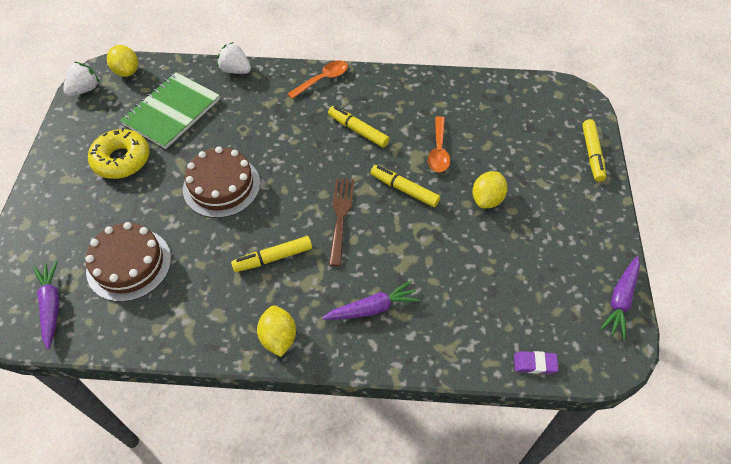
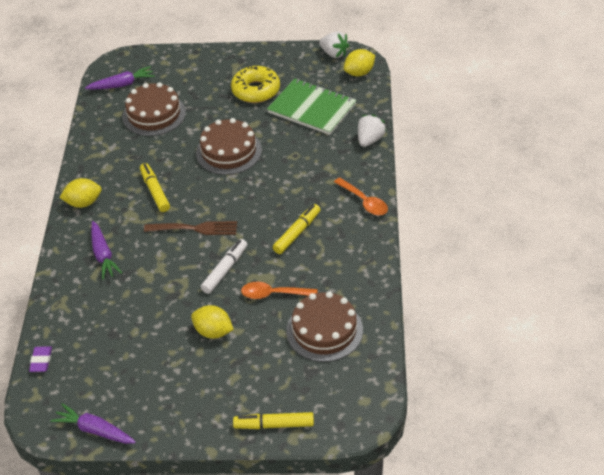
camera: 90 degrees right, 10 degrees down
yellow marker [370,165,440,207] -> white marker [201,239,247,294]
none -> brown cake [286,291,363,362]

